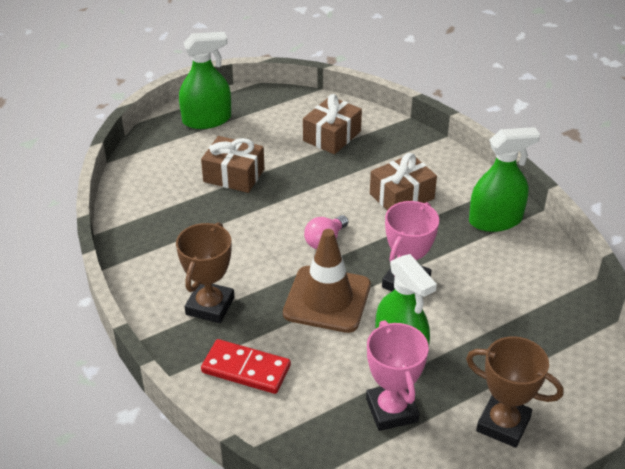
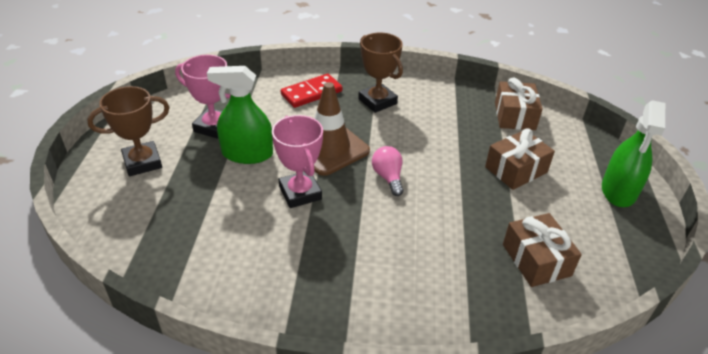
camera: 125 degrees right, 0 degrees up
brown gift [370,153,437,211] -> brown gift moved to [495,78,542,130]
green spray bottle [469,127,540,232] -> none

